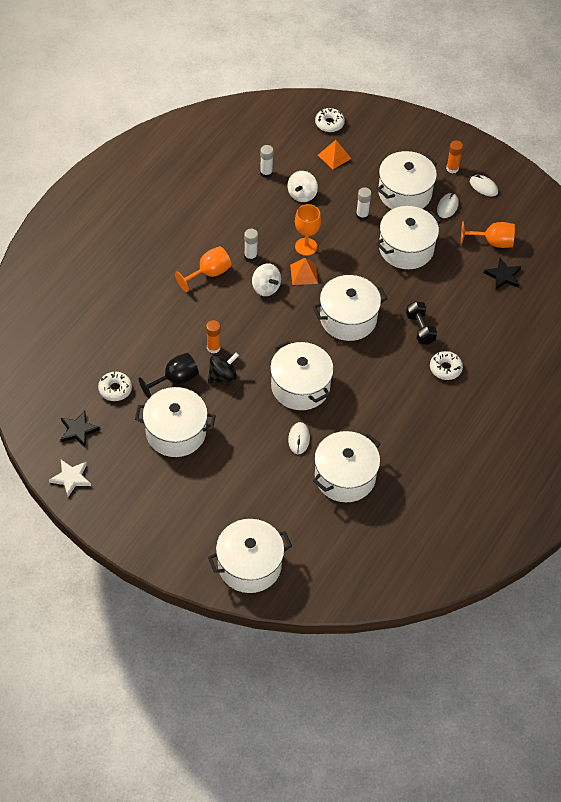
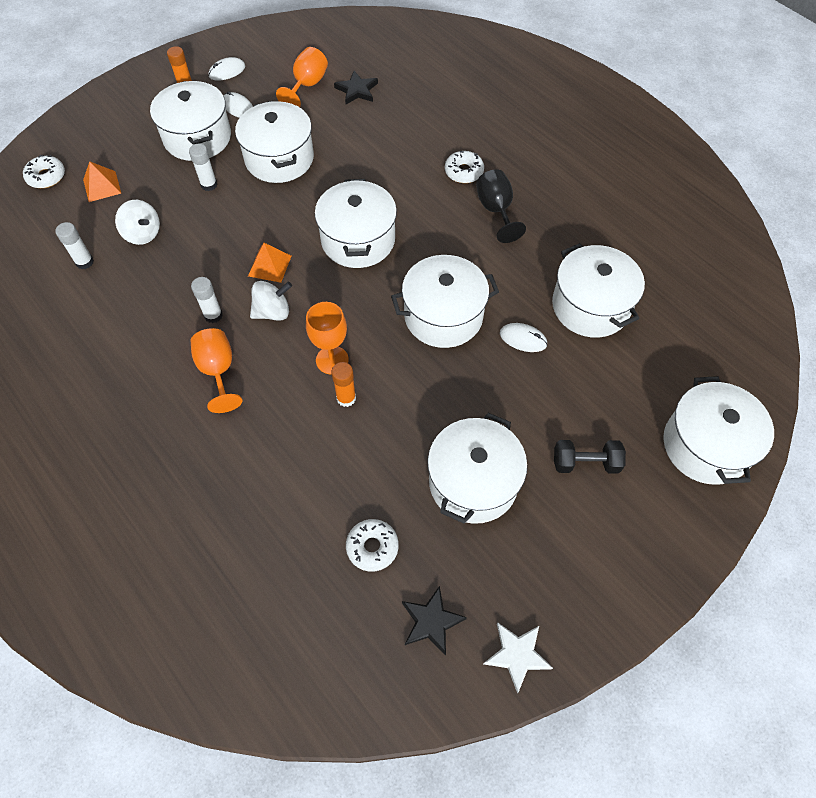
camera: 70 degrees left, 5 degrees up
black goblet [138,353,199,399] -> black goblet moved to [476,169,526,243]
black spinning top [208,353,239,384] -> none
orange goblet [295,204,321,256] -> orange goblet moved to [306,302,349,374]
black dumbbell [406,301,437,345] -> black dumbbell moved to [554,440,626,473]

